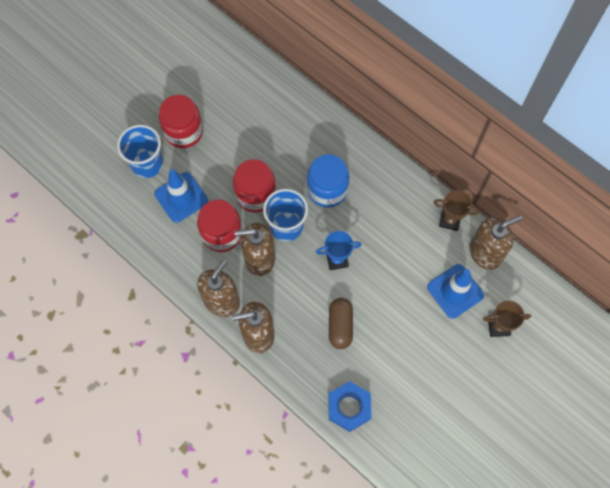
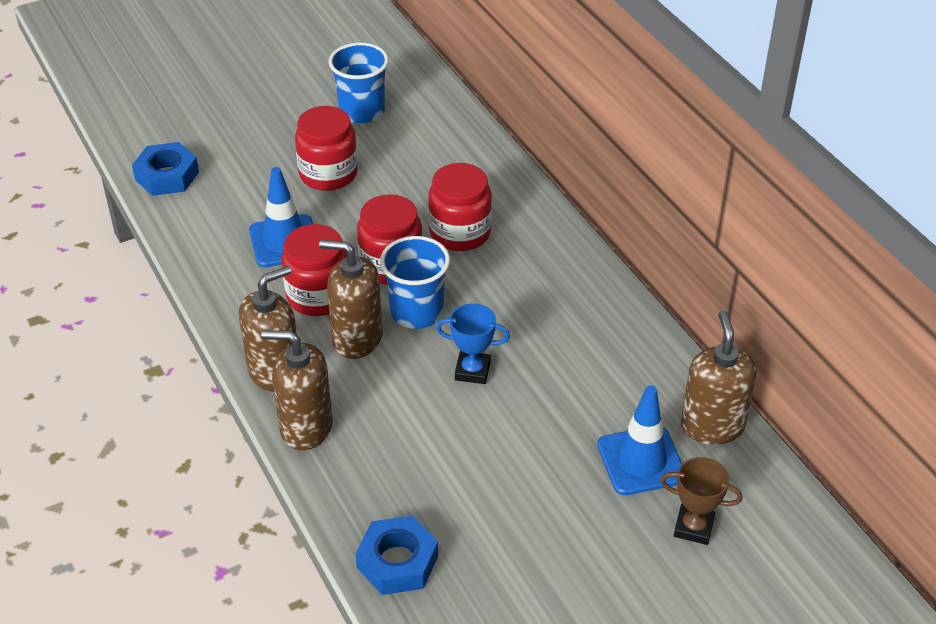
camera: 20 degrees right, 25 degrees down
blue cup [117,125,163,178] -> blue cup moved to [329,43,389,123]
blue jar [307,154,350,208] -> none
brown capsule [329,298,353,349] -> none
brown trophy [433,190,479,231] -> none
brown soap dispenser [470,216,522,270] -> brown soap dispenser turned 90 degrees counterclockwise [681,310,757,445]
none -> blue nut [132,142,199,196]
none -> red jar [428,163,492,251]

